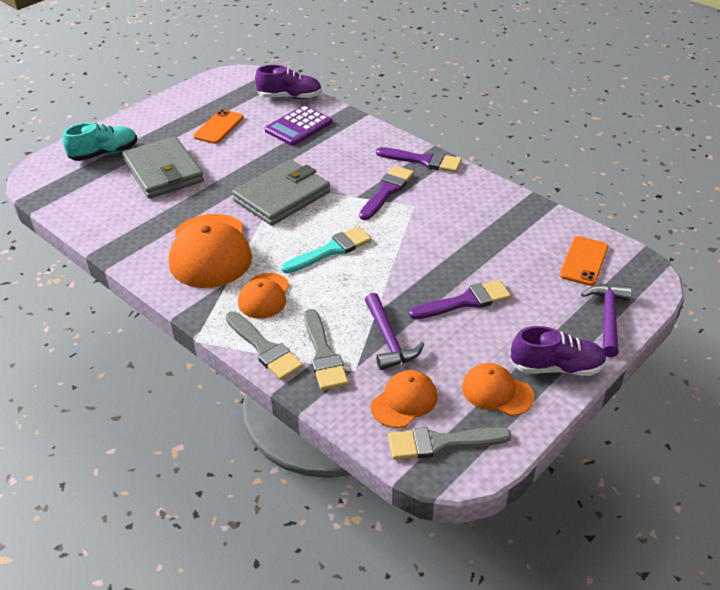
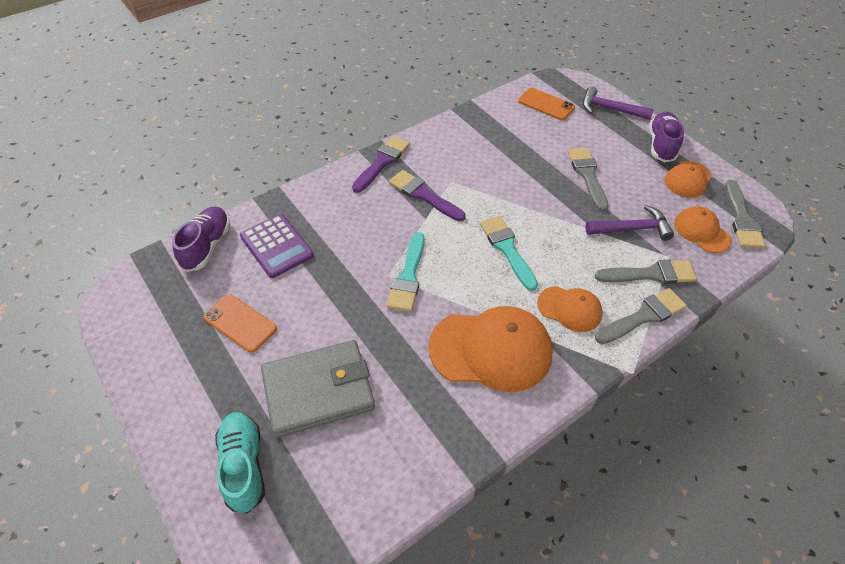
camera: 80 degrees left, 10 degrees up
grey wallet [232,159,330,226] -> turquoise brush [387,232,425,312]
purple brush [409,280,511,319] -> grey brush [567,148,608,212]

